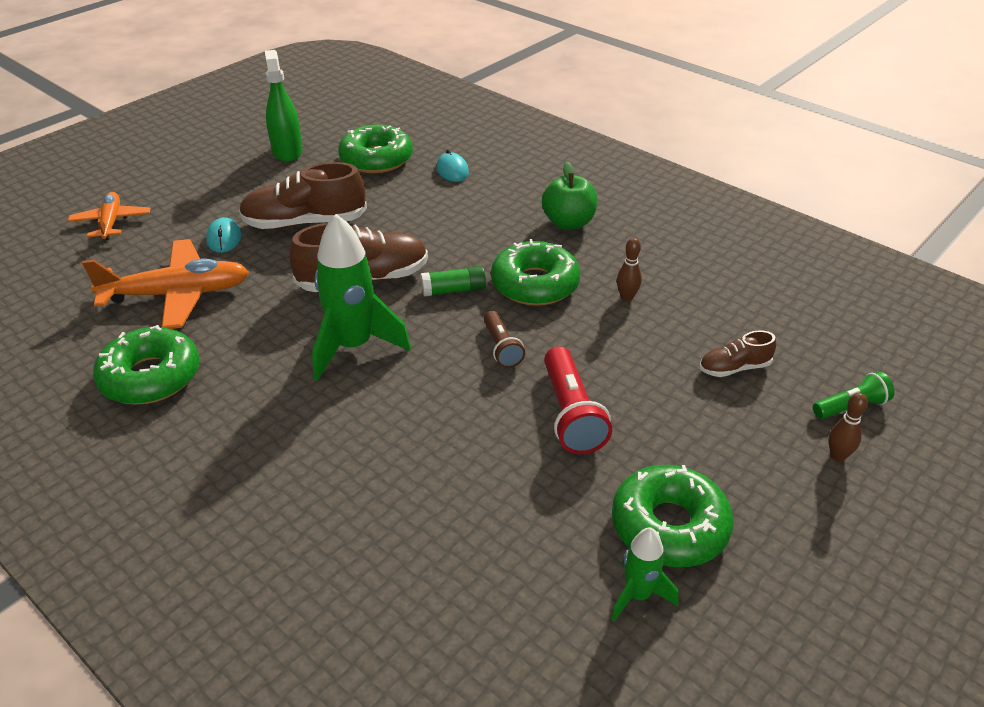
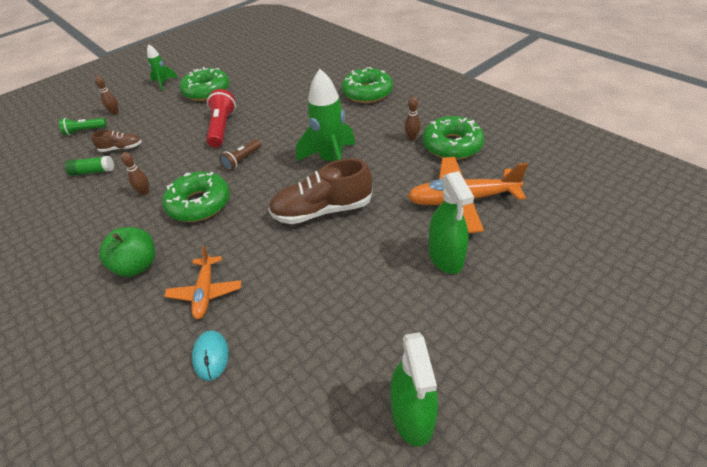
camera: 170 degrees left, 5 degrees up
orange plane [68,192,151,240] -> orange plane moved to [164,246,241,319]
turquoise mouse [206,217,241,253] -> green spray bottle [429,171,474,274]
brown shoe [239,162,367,229] -> none
green donut [338,125,413,173] -> green donut moved to [342,67,393,103]
green glue stick [421,266,486,297] -> green glue stick moved to [65,156,114,176]
brown flashlight [484,311,525,368] -> brown flashlight turned 135 degrees counterclockwise [219,139,261,171]
green rocket [611,527,679,621] -> green rocket moved to [147,44,178,91]
none -> brown bowling pin [405,97,421,141]

